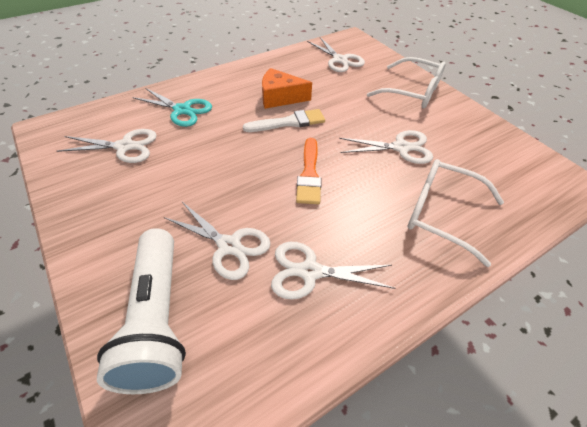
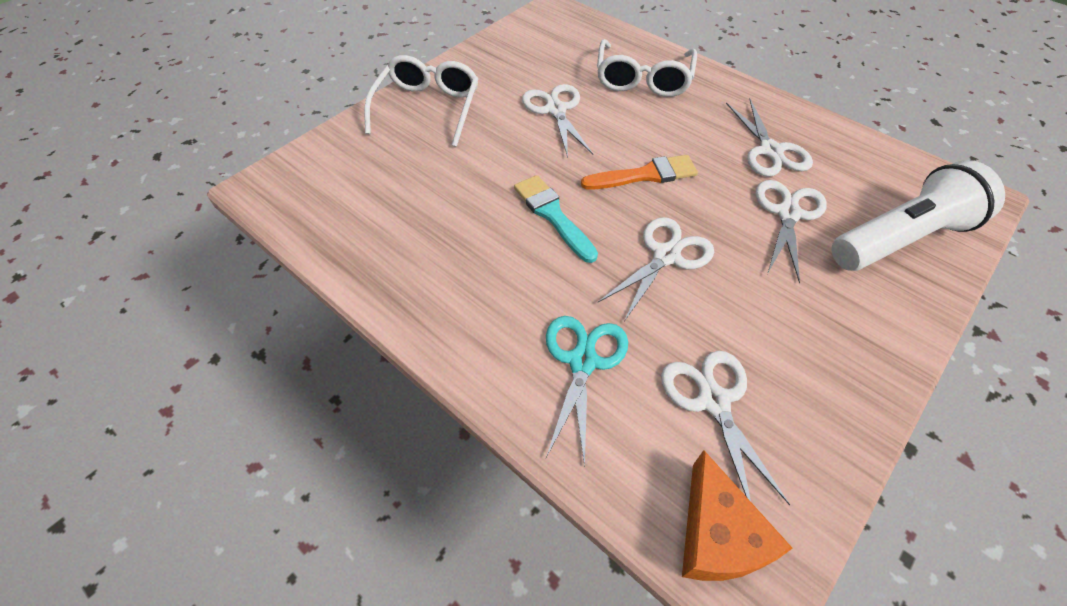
camera: 105 degrees left, 5 degrees up
white brush [243,109,325,132] -> turquoise brush [514,175,598,263]
orange cheese [262,68,312,109] -> orange cheese moved to [682,450,793,581]
white scissors [307,37,365,72] -> white scissors moved to [598,217,714,321]

